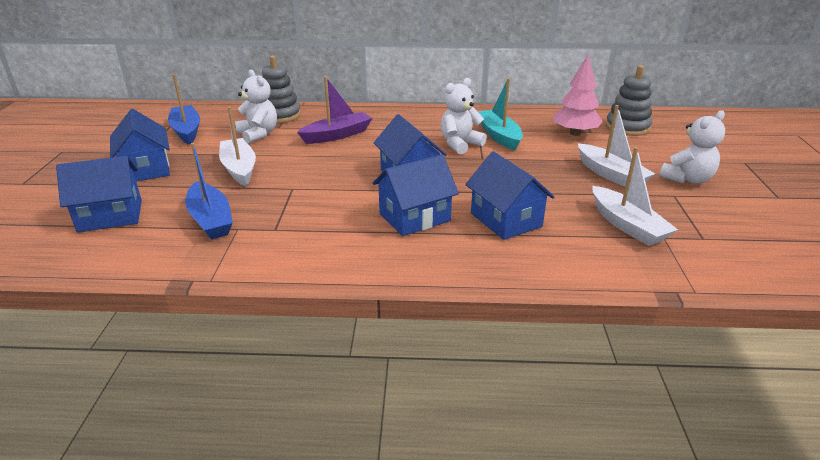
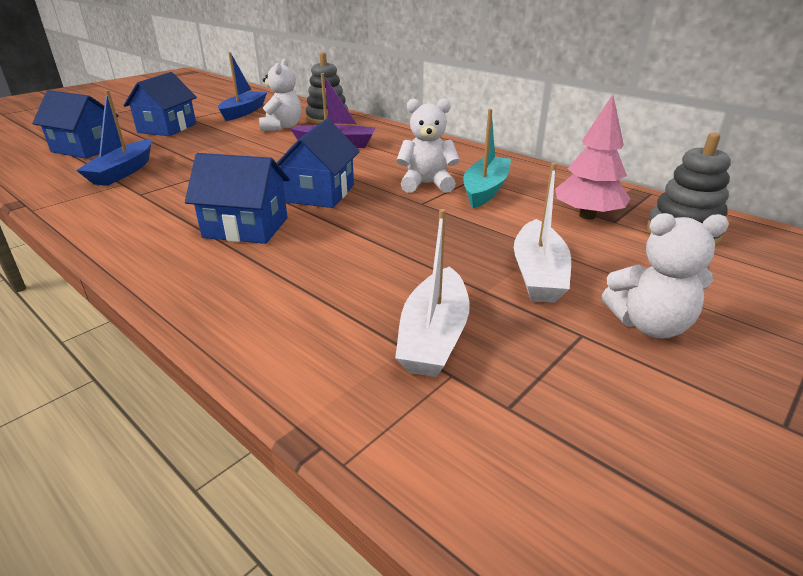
camera: 40 degrees right, 0 degrees up
white boat [219,107,256,186] -> none
blue house [465,151,554,240] -> none

